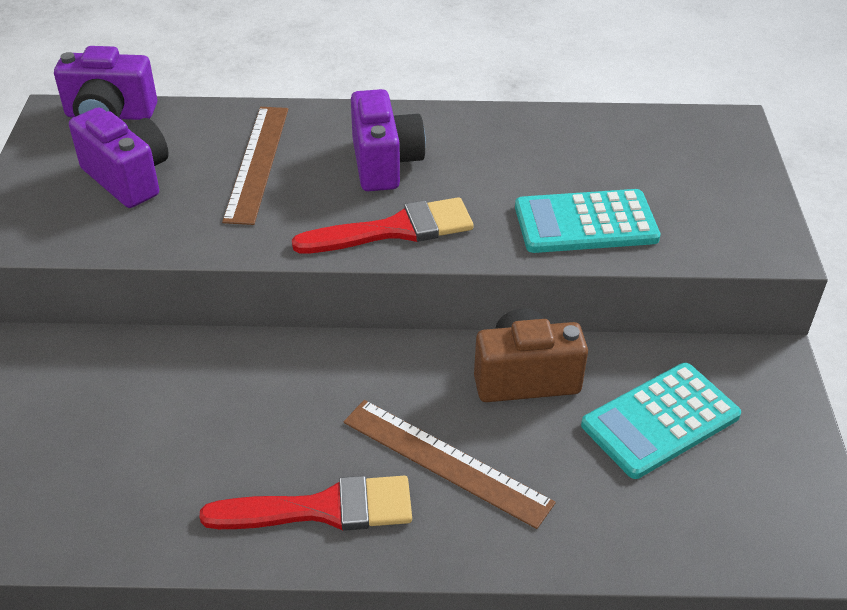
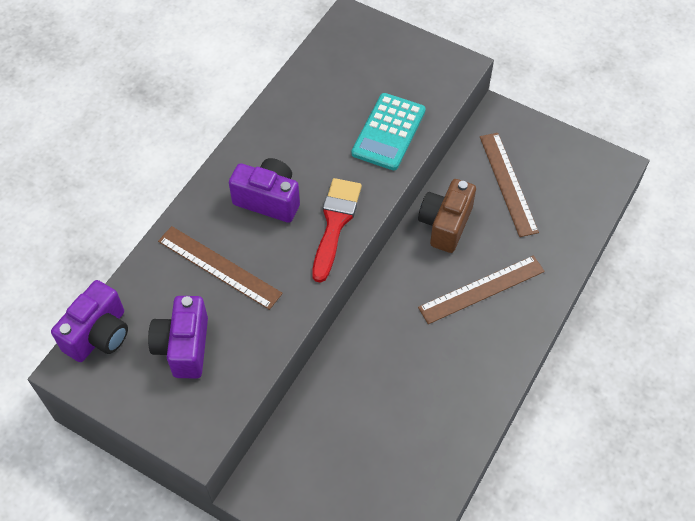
camera: 60 degrees left, 15 degrees up
purple camera [69,107,169,208] -> purple camera turned 75 degrees counterclockwise [148,296,208,379]
red brush [200,476,412,531] -> none
turquoise calculator [581,363,741,479] -> brown ruler [480,133,539,237]

